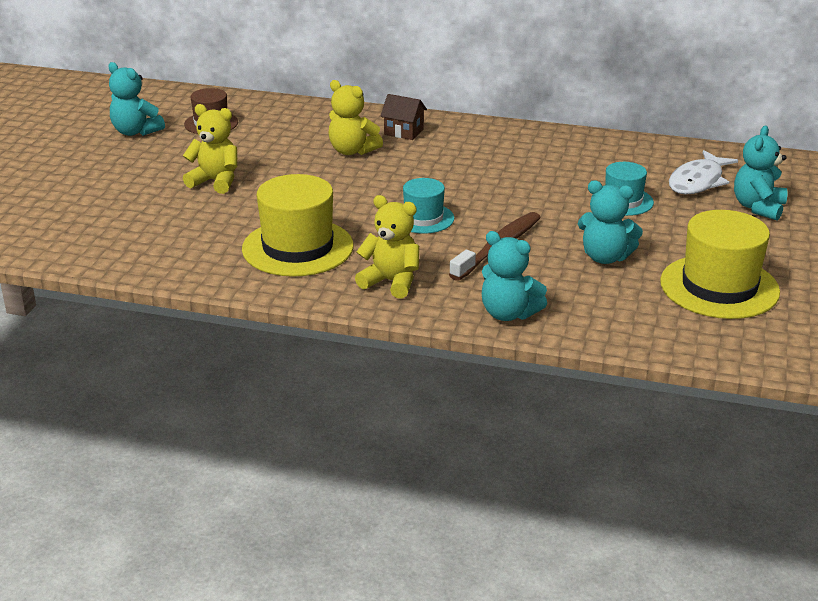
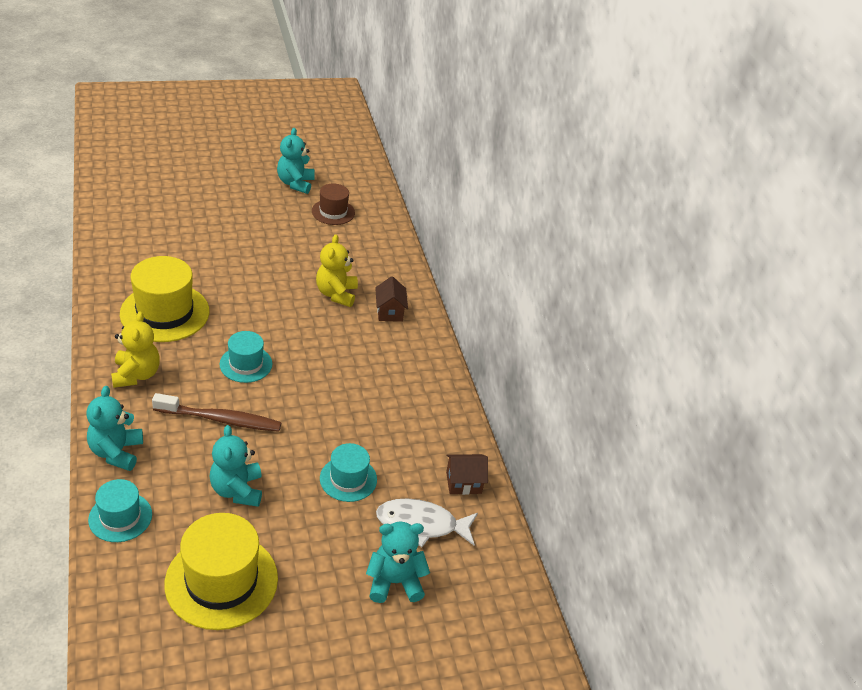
camera: 55 degrees right, 10 degrees up
yellow teddy bear [183,104,237,194] -> none
none -> turquoise hat [88,479,152,542]
none -> brown house [446,454,488,495]

